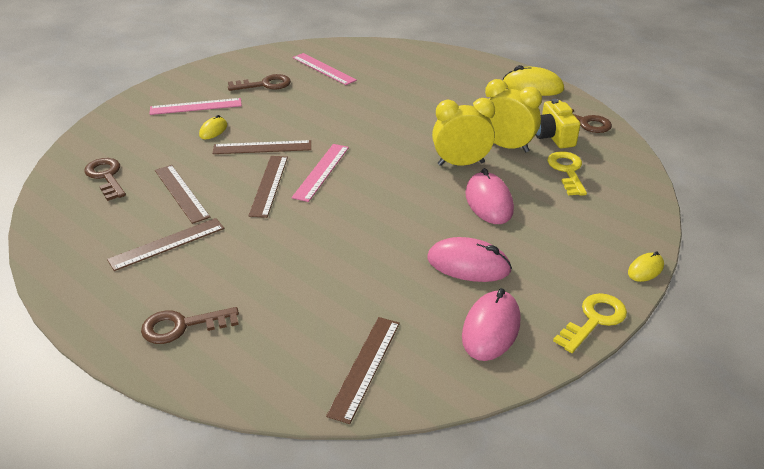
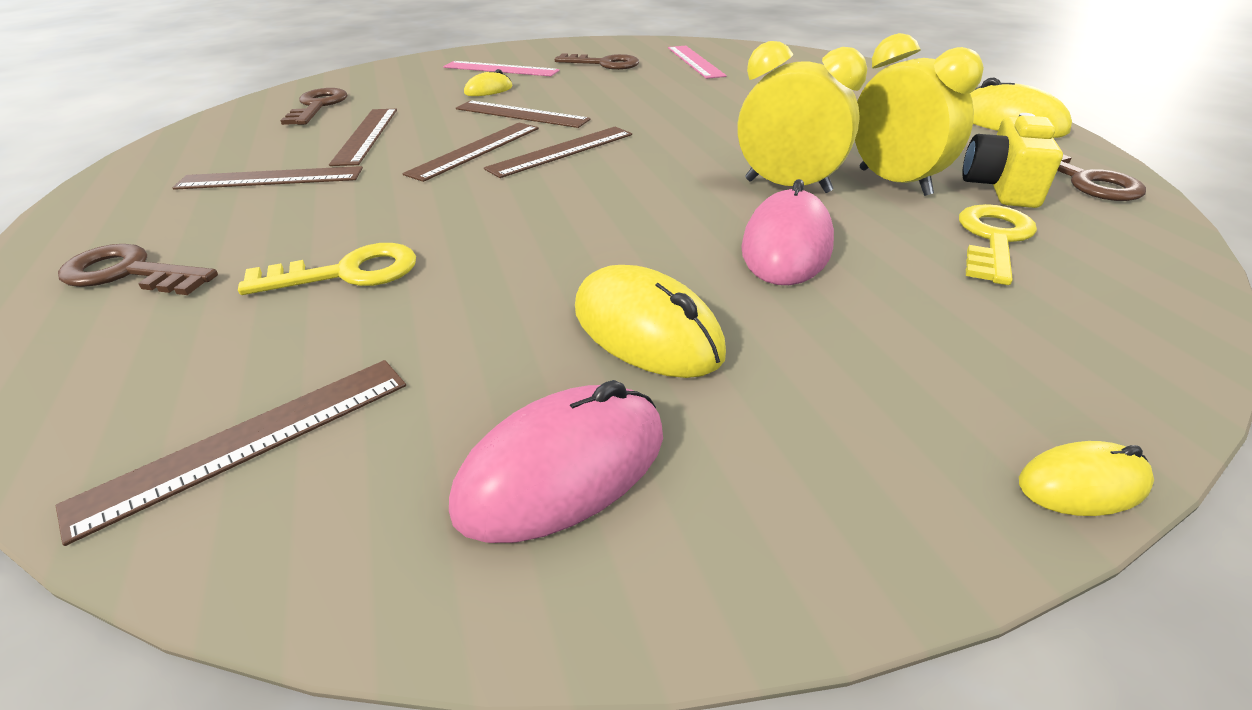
camera: 30 degrees right, 0 degrees up
pink ruler [292,144,349,202] -> brown ruler [484,127,632,178]
pink mouse [427,237,512,282] -> yellow mouse [575,265,726,378]
yellow key [553,293,627,353] -> yellow key moved to [238,243,416,295]

